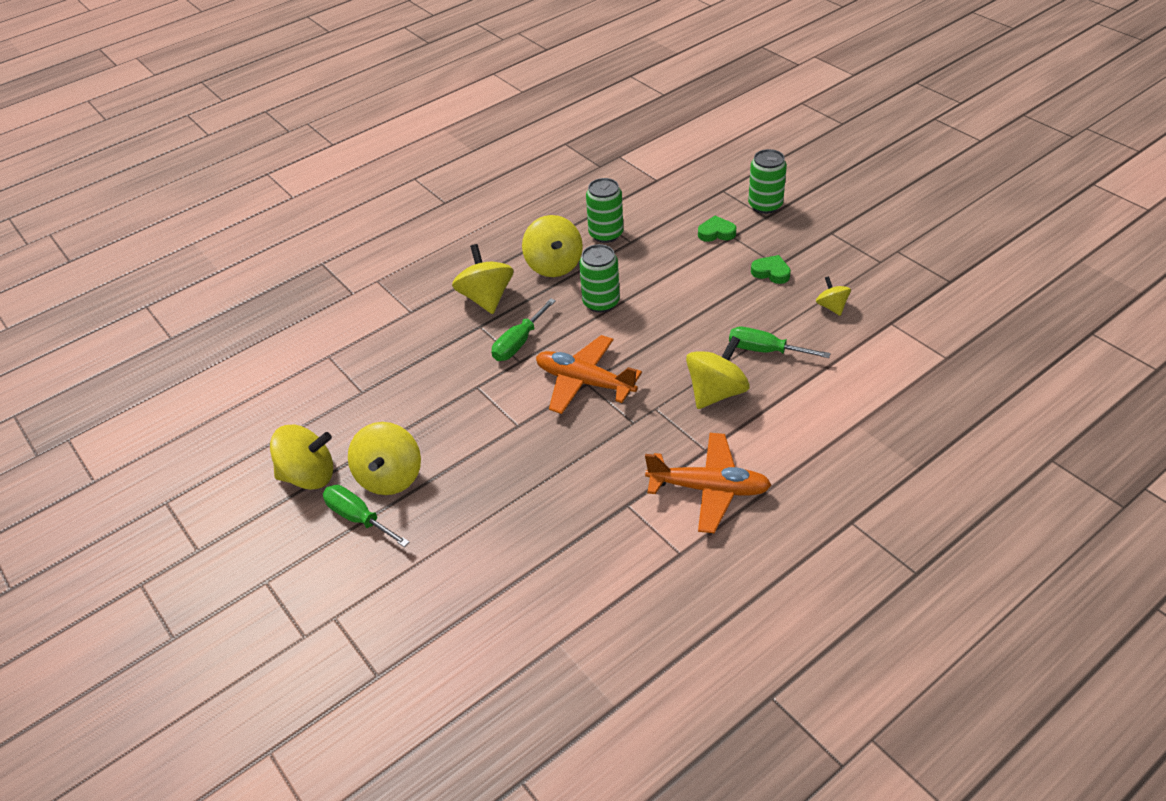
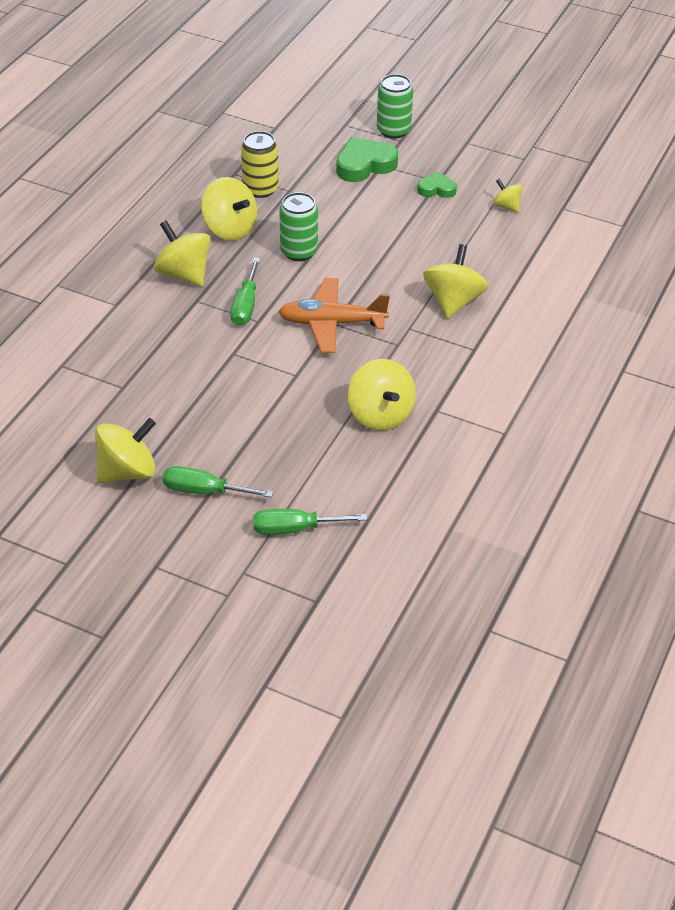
camera: 30 degrees left, 0 degrees up
yellow spinning top [348,422,421,495] -> yellow spinning top moved to [348,359,416,431]
green can [586,178,623,243] -> yellow can [241,131,279,198]
orange plane [645,433,771,533] -> none
green heart [698,216,736,242] -> green heart [336,137,398,182], size x1.70
green screwdriver [729,327,831,358] -> green screwdriver moved to [253,509,368,535]

